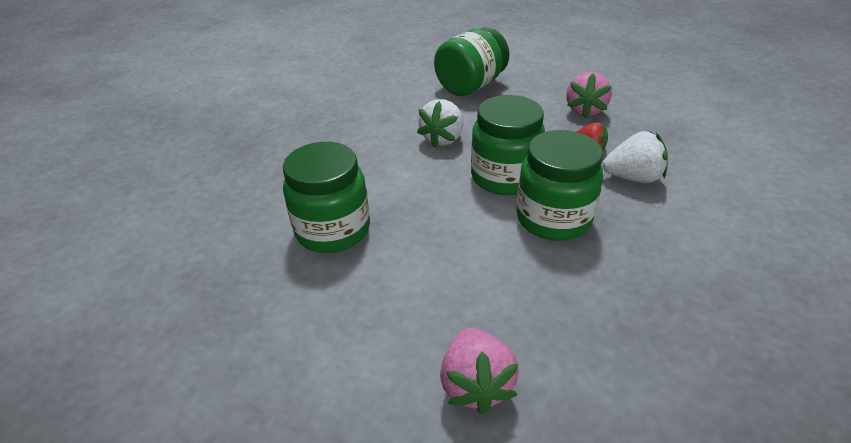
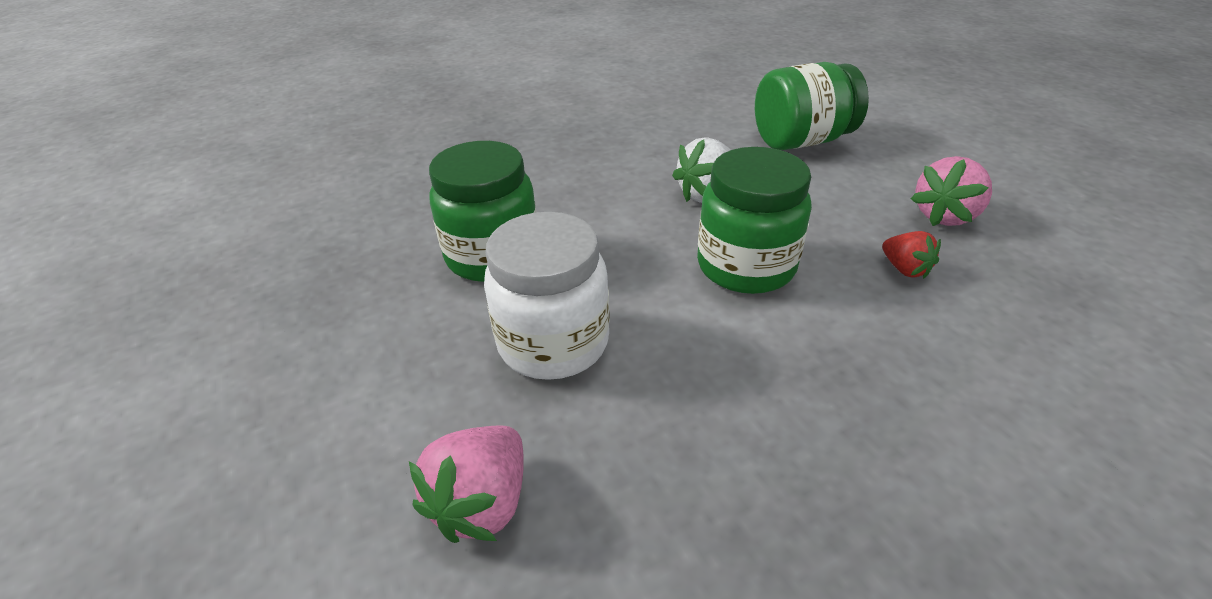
camera: 30 degrees right, 0 degrees up
green jar [516,130,603,241] -> none
white strawberry [603,131,668,183] -> none
none -> white jar [484,212,610,380]

